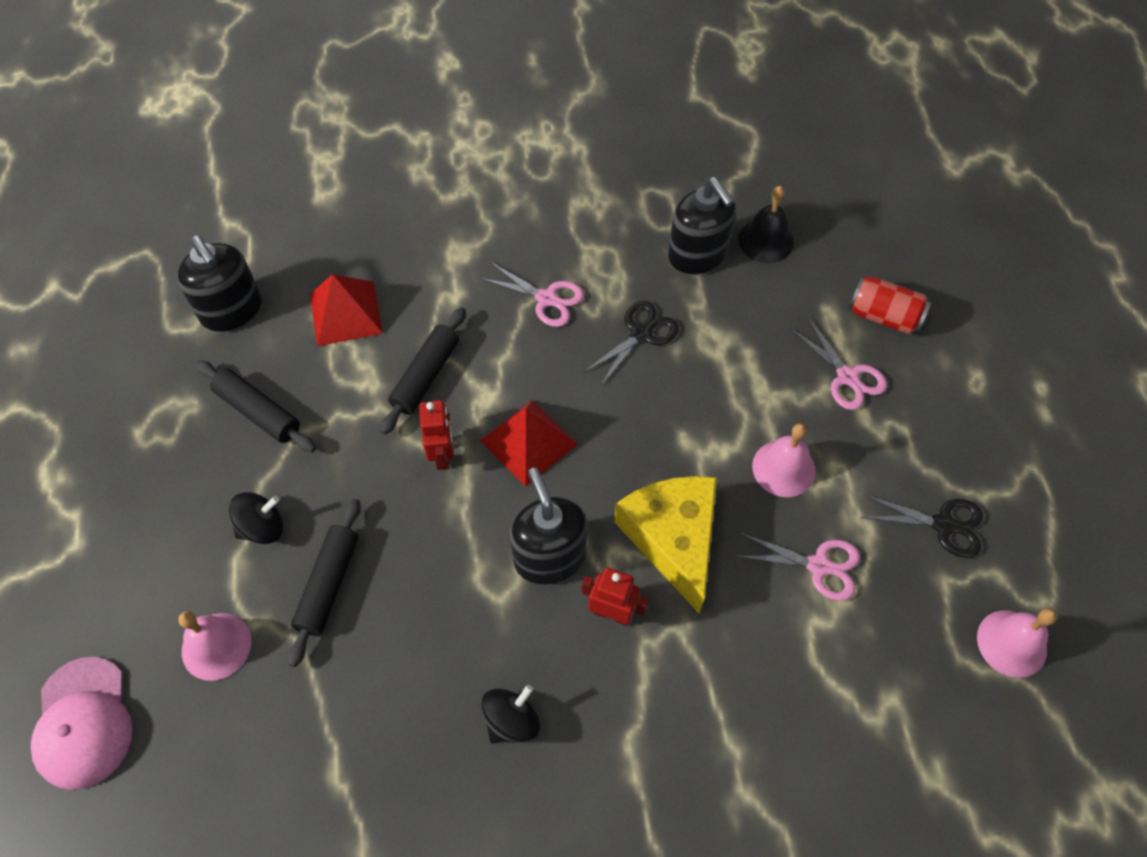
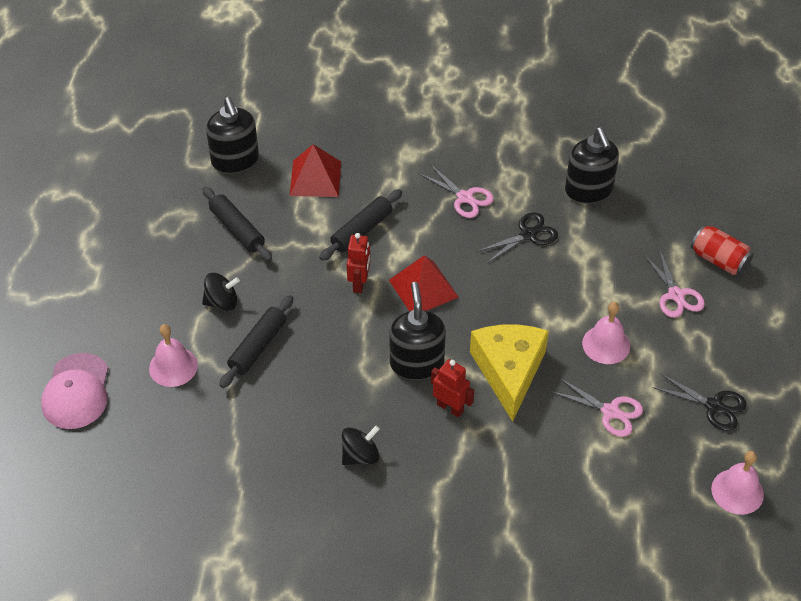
camera: 15 degrees right, 10 degrees down
black bell [738,186,794,263] -> none

